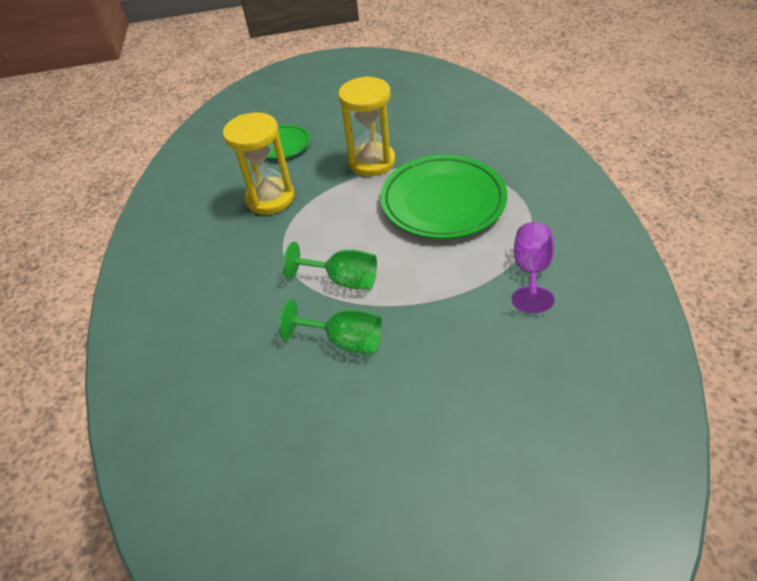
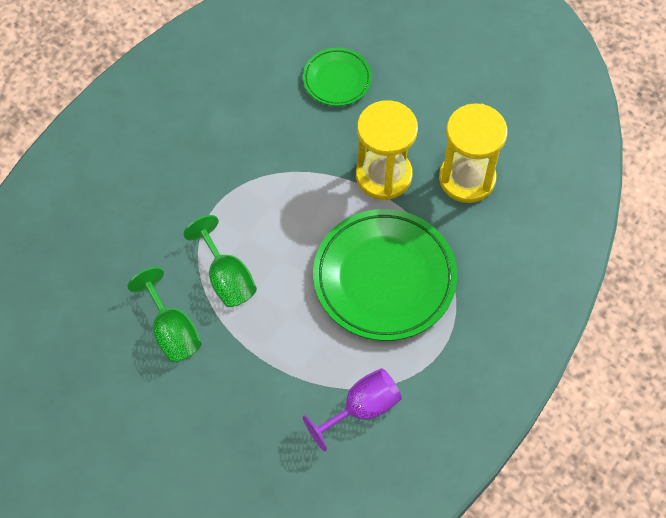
camera: 40 degrees right, 15 degrees up
yellow hourglass [223,112,294,214] -> yellow hourglass moved to [439,103,508,203]

